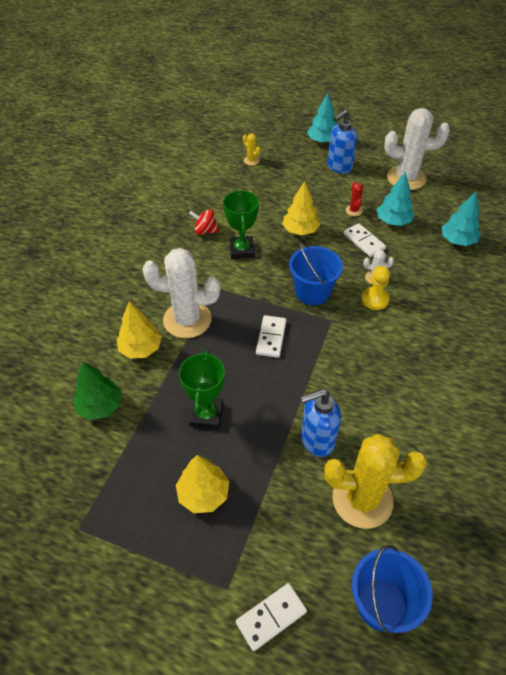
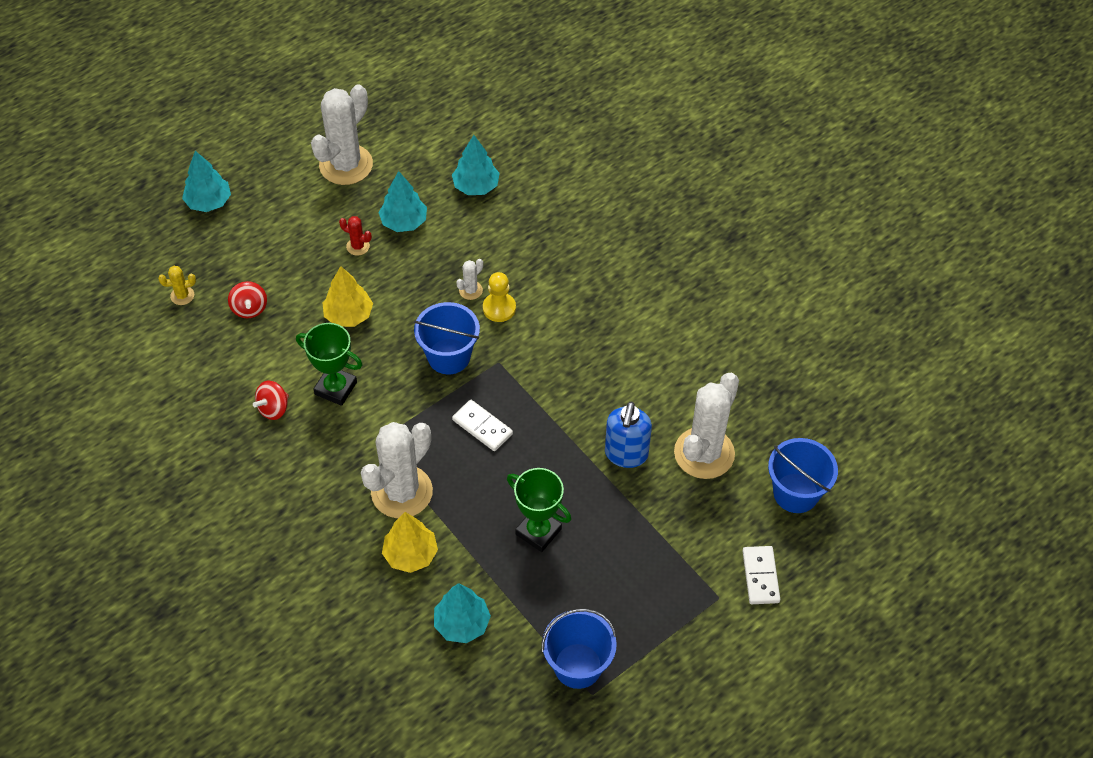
camera: 60 degrees left, 5 degrees up
green tree [73,361,122,420] -> turquoise tree [434,583,491,643]
yellow tree [176,455,229,513] -> none
yellow cactus [324,434,427,529] -> white cactus [674,373,739,479]
blue soap dispenser [327,110,357,174] -> none
white domino [344,223,386,257] -> none
none -> red spinning top [228,281,267,318]
none -> blue bucket [541,609,617,689]

